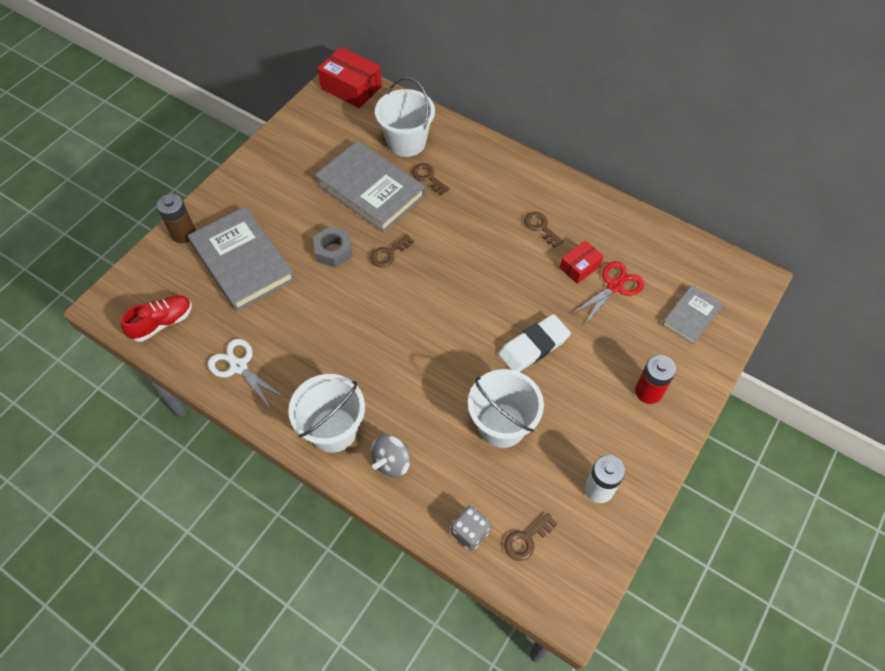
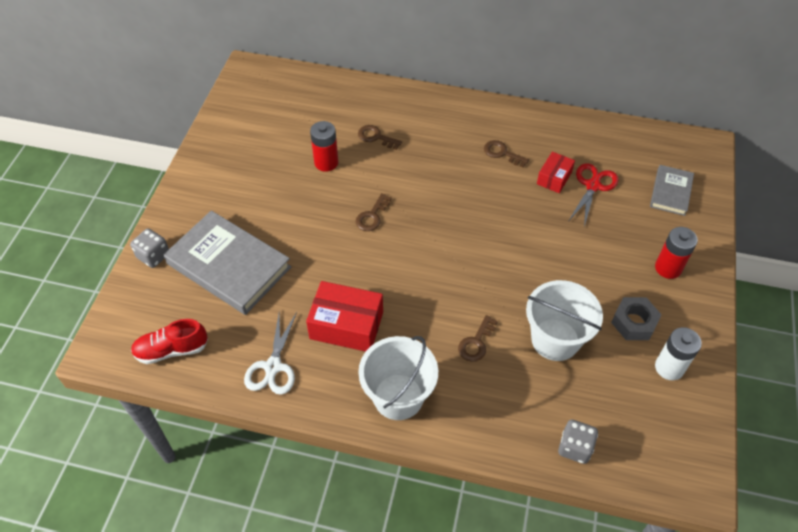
camera: 20 degrees left, 5 degrees down
red shoe [121,295,192,342] -> red shoe turned 135 degrees counterclockwise [131,319,208,364]
brown battery [157,194,196,243] -> grey dice [130,229,169,268]
white scissors [208,339,285,408] -> white scissors turned 105 degrees counterclockwise [244,312,297,395]
grey nut [313,226,352,268] -> grey nut moved to [611,297,662,340]
grey book [315,141,426,233] -> red battery [310,121,338,172]
red box [317,47,382,108] -> red box moved to [306,281,383,352]
grey spinning top [371,435,410,478] -> none
white bucket [375,77,435,157] -> none
white eraser [498,314,571,372] -> none
brown key [504,513,557,561] -> brown key moved to [458,315,498,362]

